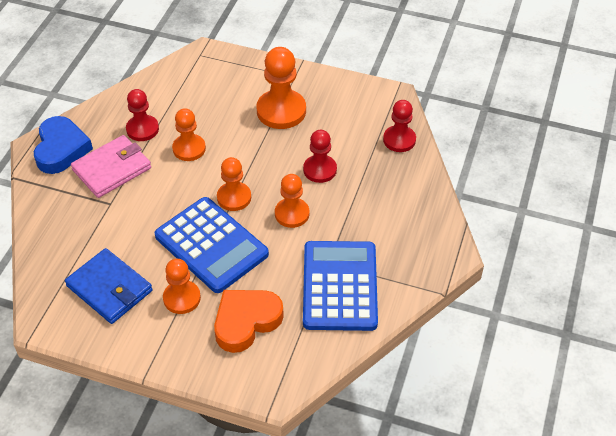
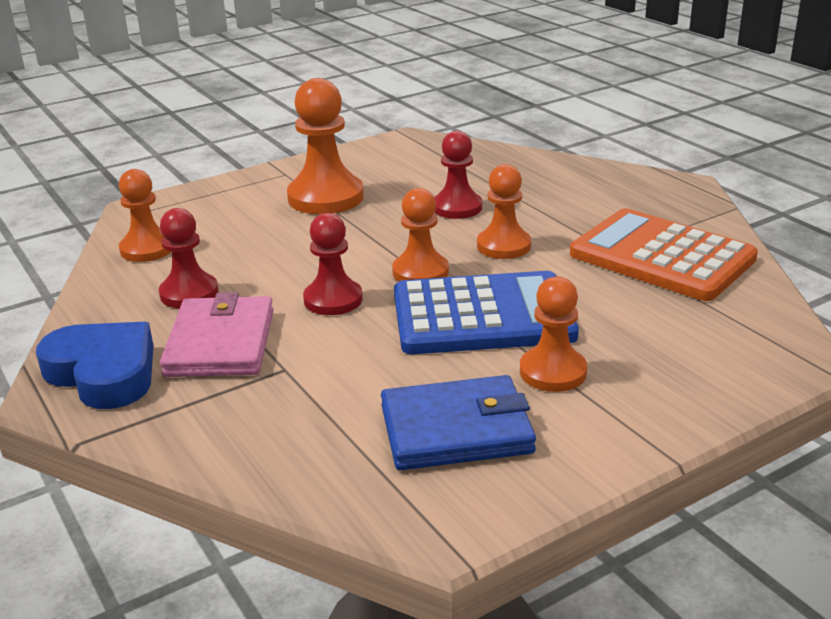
camera: 50 degrees left, 20 degrees down
orange pawn [172,108,206,161] -> orange pawn moved to [119,169,172,262]
orange heart [214,290,284,353] -> none
blue calculator [303,241,378,331] -> orange calculator [570,208,758,301]
red pawn [383,100,416,152] -> red pawn moved to [303,213,363,315]

